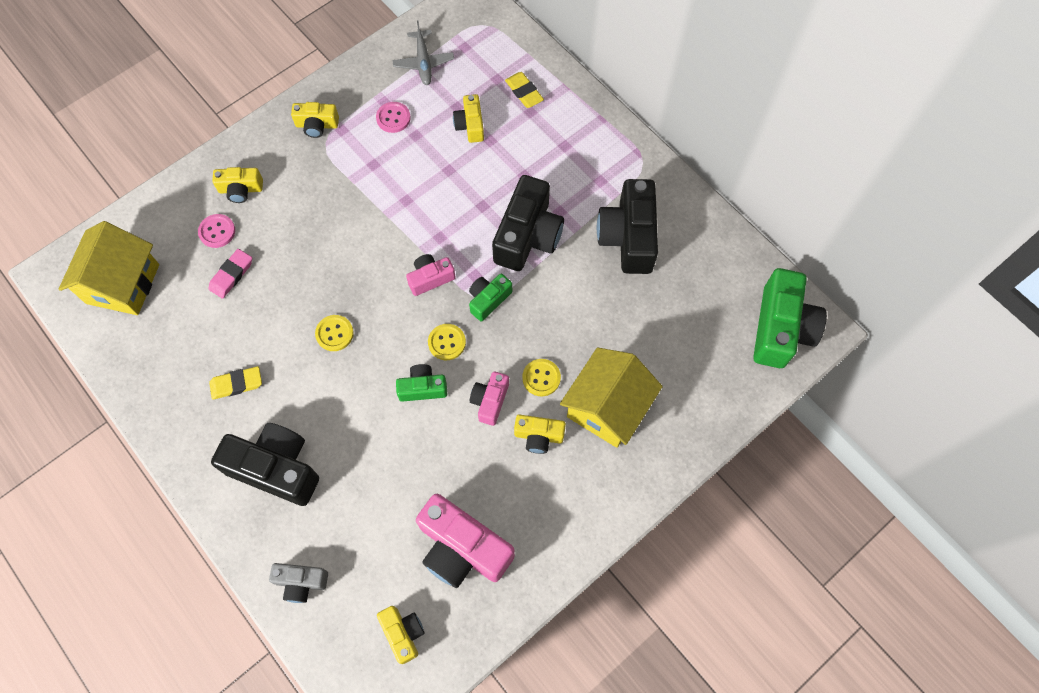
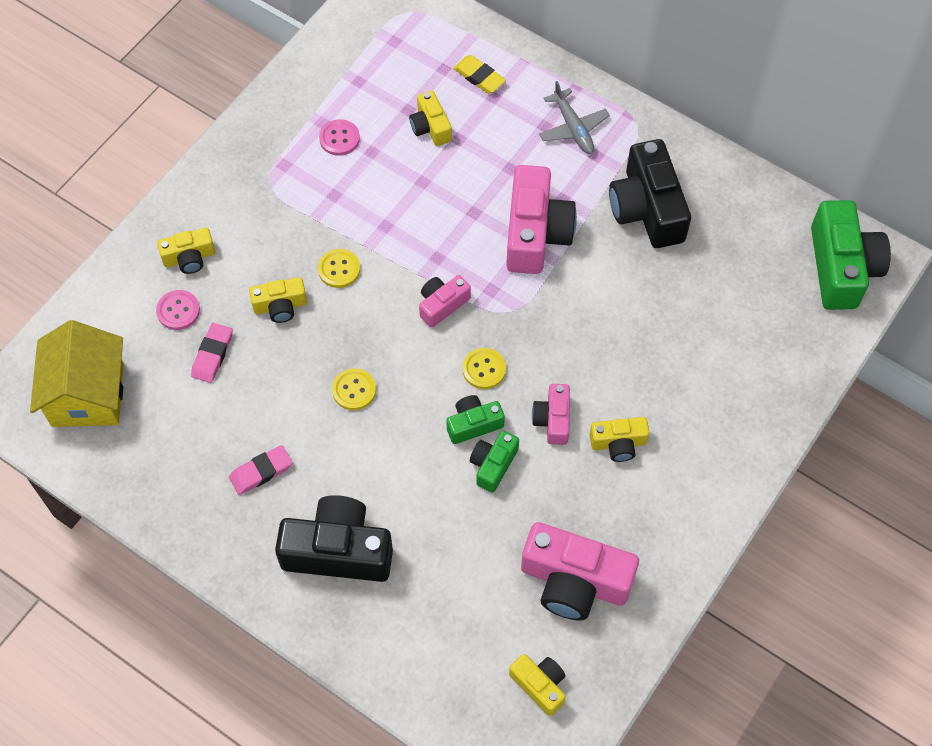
camera: 15 degrees left, 5 degrees down
yellow eraser [209,366,262,400] -> pink eraser [229,445,292,495]
grey camera [269,563,328,603] -> none
yellow camera [291,102,339,138] -> yellow camera moved to [249,277,307,323]
grey plane [392,20,454,85] -> grey plane moved to [539,81,610,154]
green camera [469,274,512,321] -> green camera moved to [470,430,519,493]
black camera [492,175,564,271] -> pink camera [506,165,577,274]
yellow button [522,359,561,396] -> yellow button moved to [318,249,360,288]
yellow house [560,347,663,448] -> none

